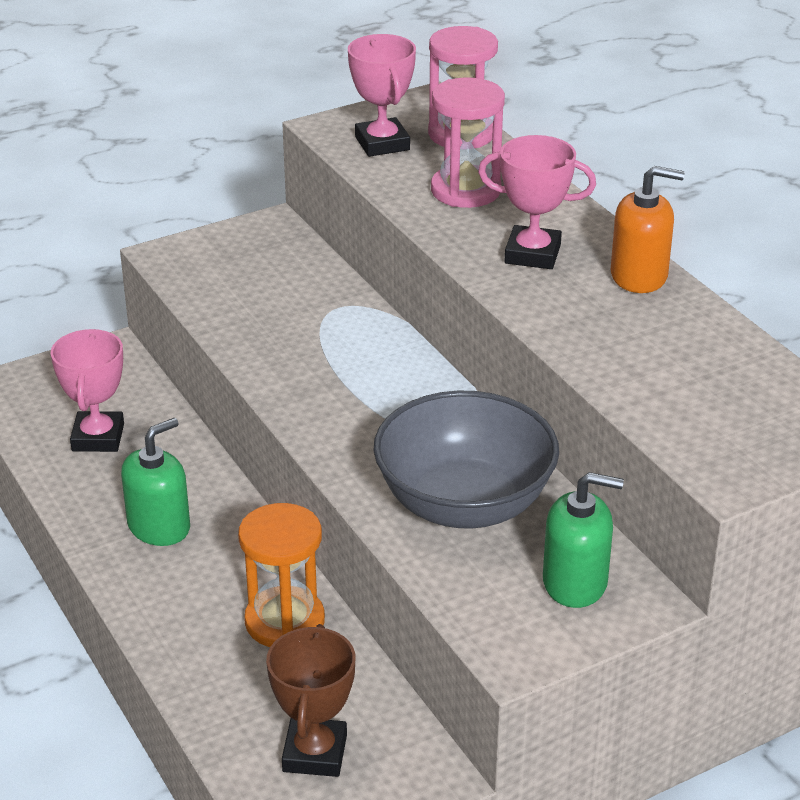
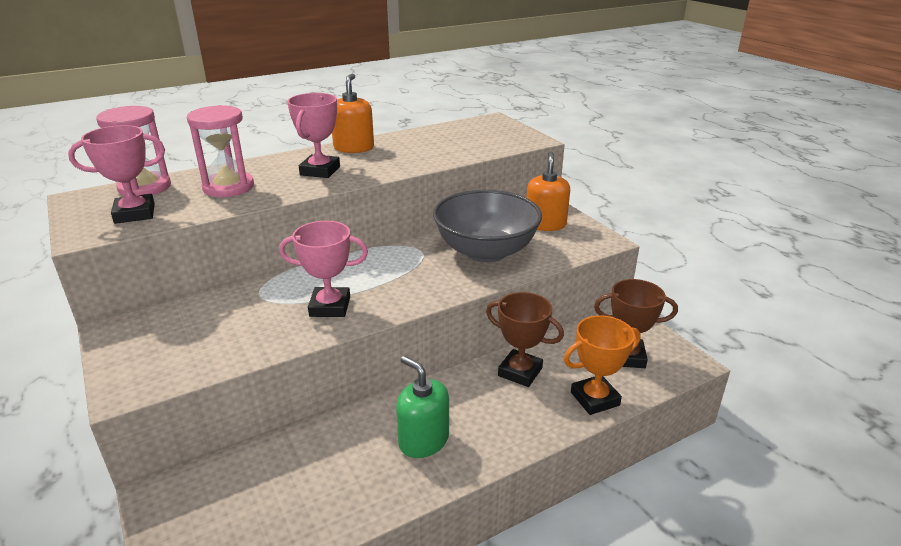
camera: 90 degrees left, 5 degrees down
pink trophy [50,329,124,452] -> pink trophy moved to [279,221,368,317]
orange hourglass [238,503,325,647] -> brown trophy [486,292,564,387]
green soap dispenser [543,472,624,608] -> orange soap dispenser [527,152,570,231]
none -> orange trophy [564,315,641,415]

